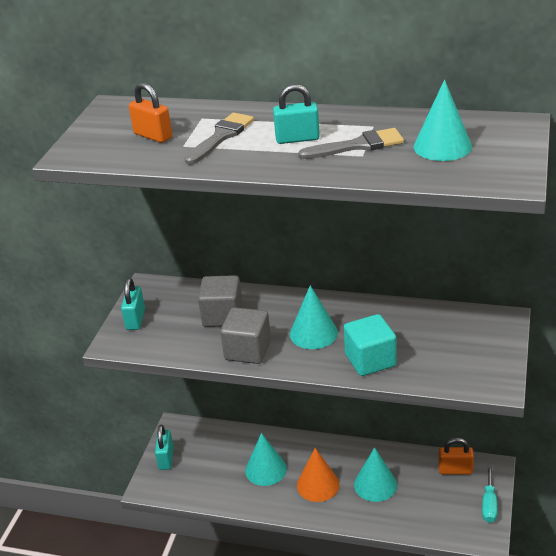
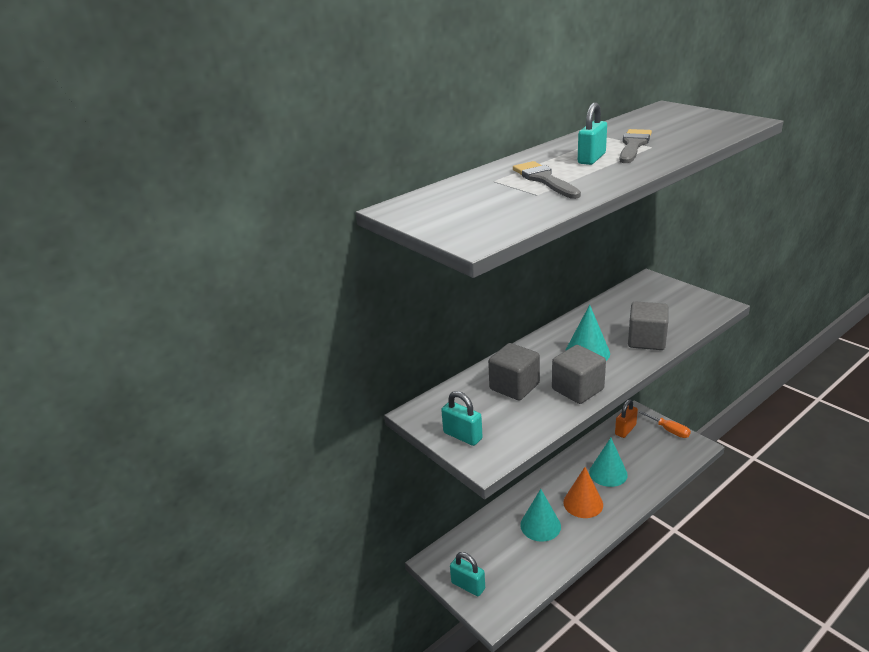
camera: 55 degrees left, 5 degrees down
orange padlock [129,83,172,143] -> none
turquoise cube [344,314,397,376] -> grey cube [628,301,669,350]
turquoise cone [414,80,472,161] -> none
turquoise screwdriver [482,466,497,523] -> orange screwdriver [639,411,691,438]

